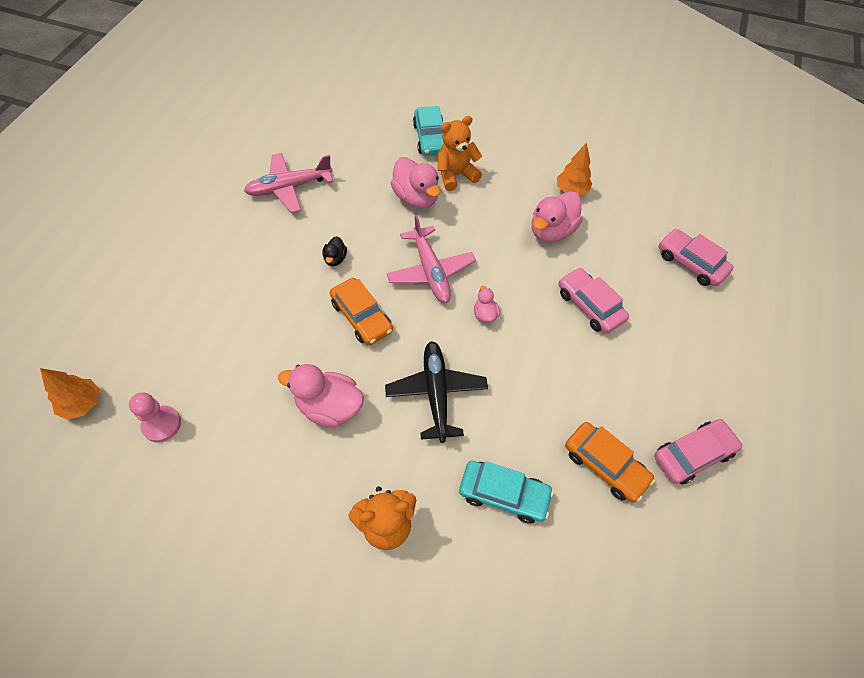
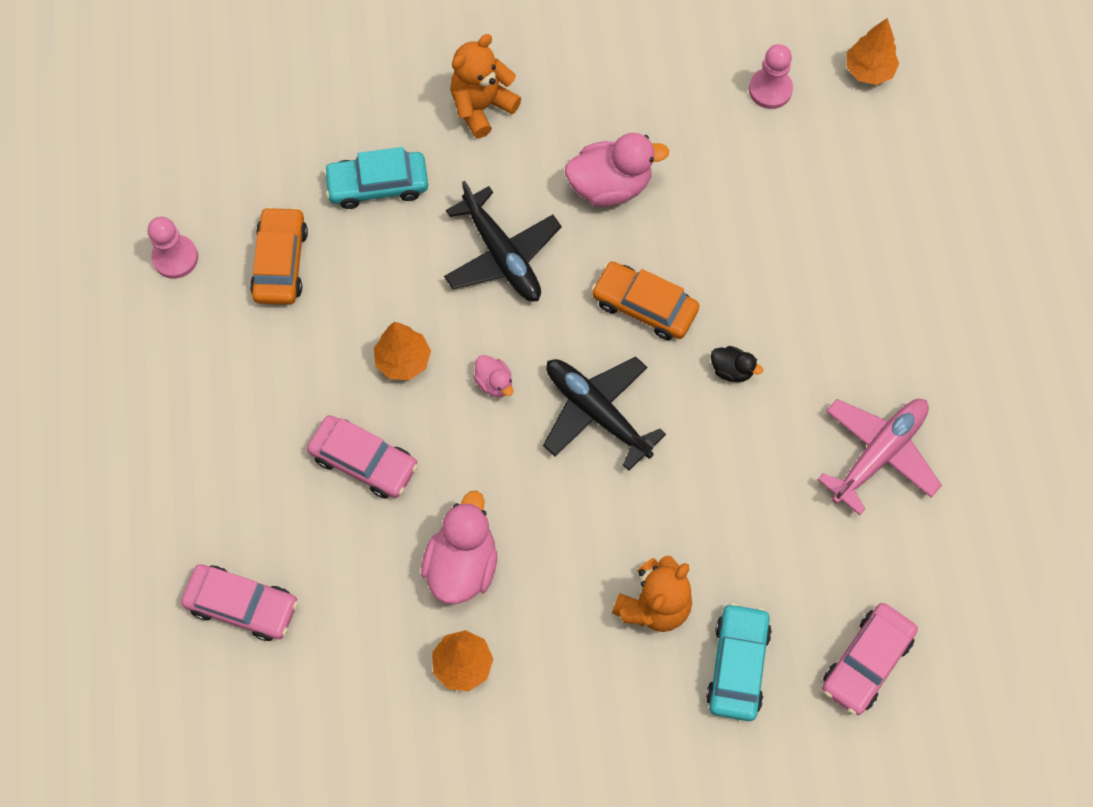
camera: 155 degrees right, 10 degrees up
black duck [322,236,347,266] -> black duck turned 135 degrees clockwise [711,346,763,382]
pink plane [386,214,476,303] -> black plane [543,357,666,471]
pink duck [391,157,440,209] -> none
turquoise car [413,106,444,156] -> turquoise car turned 45 degrees clockwise [706,603,772,721]
orange car [565,422,655,503] -> orange car turned 75 degrees clockwise [250,206,308,305]
pink car [654,419,742,485] -> pink car moved to [822,603,918,715]
none -> pink pawn [148,217,198,279]
none -> orange tree [374,322,431,380]

